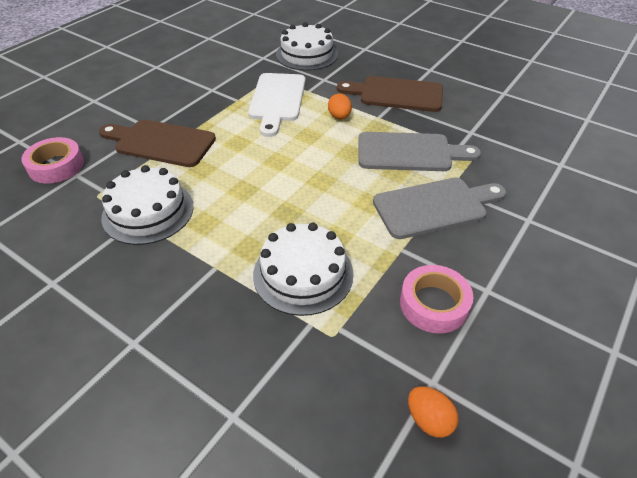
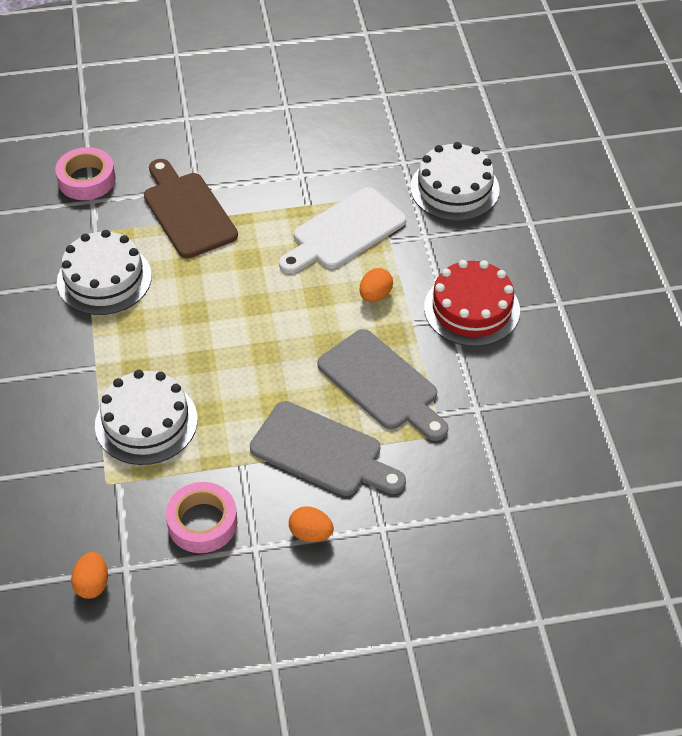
camera: 45 degrees right, 5 degrees up
brown cutting board [337,76,443,112] -> red cake [424,260,520,346]
none -> orange egg [289,506,334,542]

